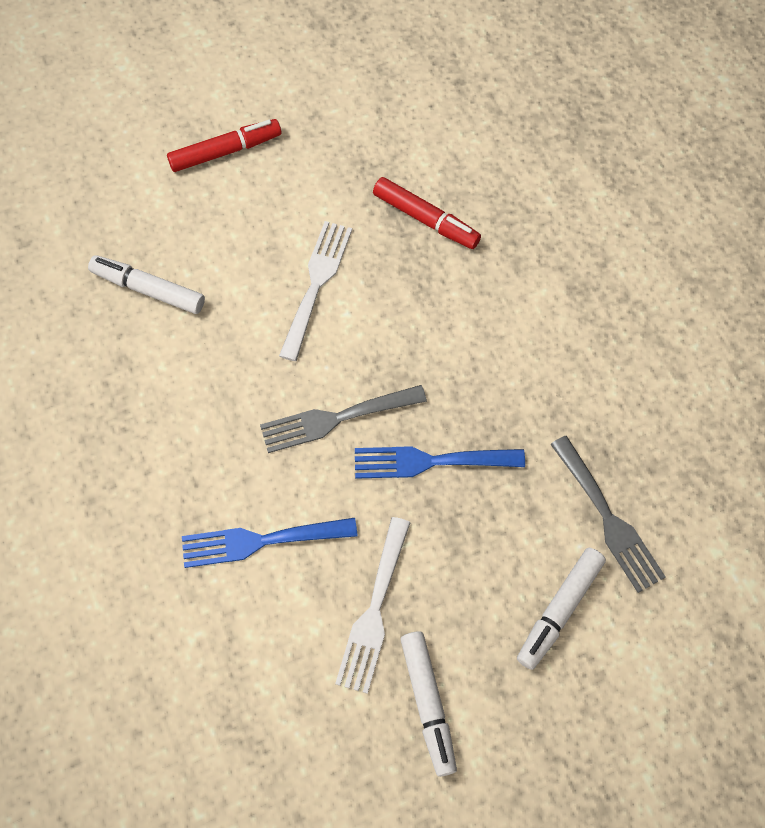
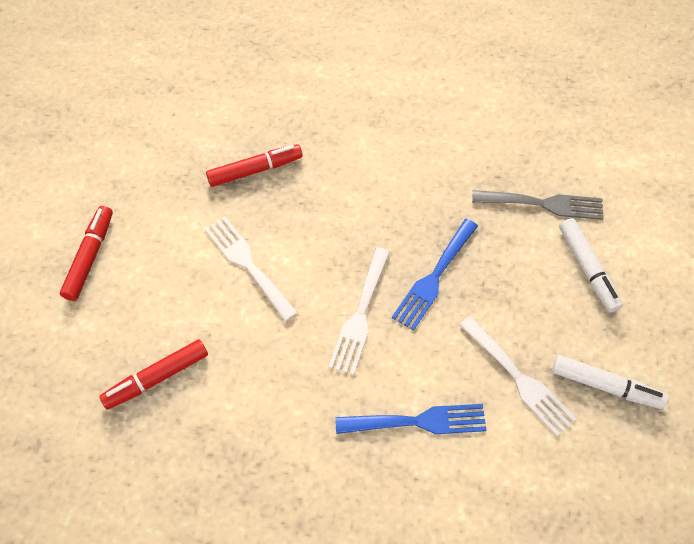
camera: 55 degrees left, 5 degrees down
white marker [88,255,205,314] -> red marker [99,339,208,409]
blue fork [182,518,357,568] -> blue fork turned 120 degrees counterclockwise [335,404,487,434]
grey fork [260,385,427,453] -> white fork [328,247,390,375]

